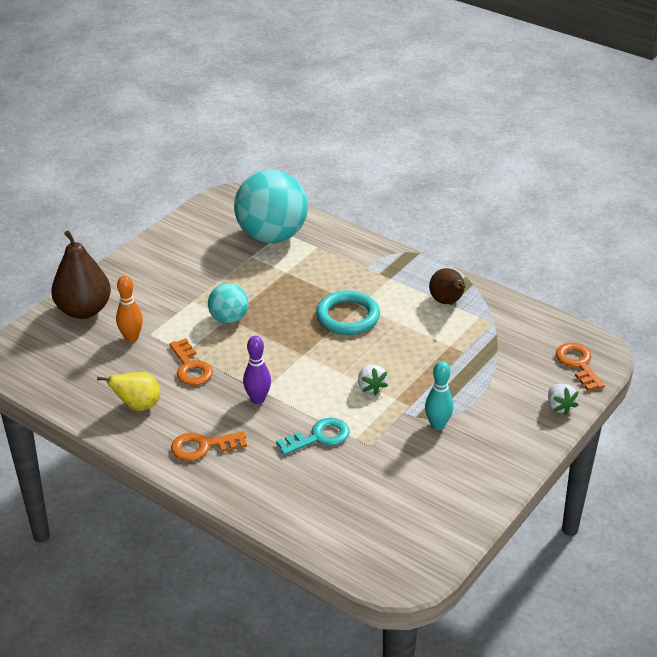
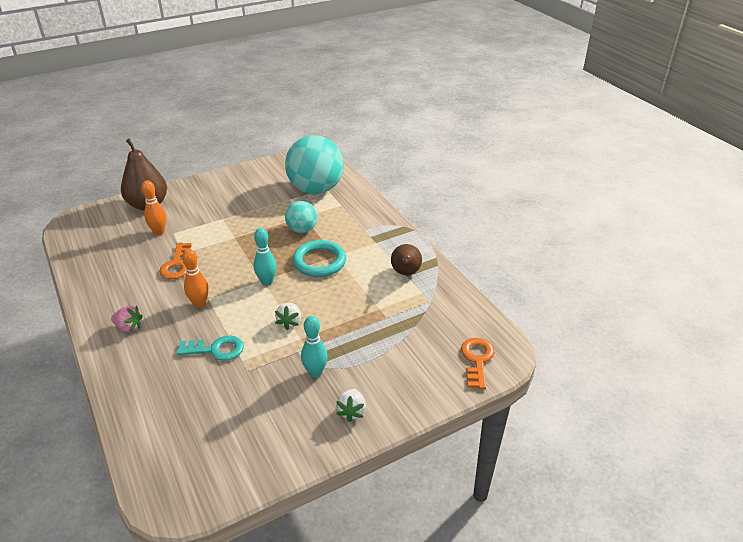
camera: 25 degrees right, 0 degrees up
yellow pear [97,372,160,411] -> none
orange key [171,431,247,461] -> pink strawberry [111,306,143,332]
turquoise ball [208,283,249,324] -> turquoise ball moved to [285,201,317,233]
purple bowling pin [243,336,271,404] -> orange bowling pin [182,249,209,308]
white strawberry [548,384,579,415] -> white strawberry moved to [336,389,366,422]
none -> turquoise bowling pin [254,228,277,286]

